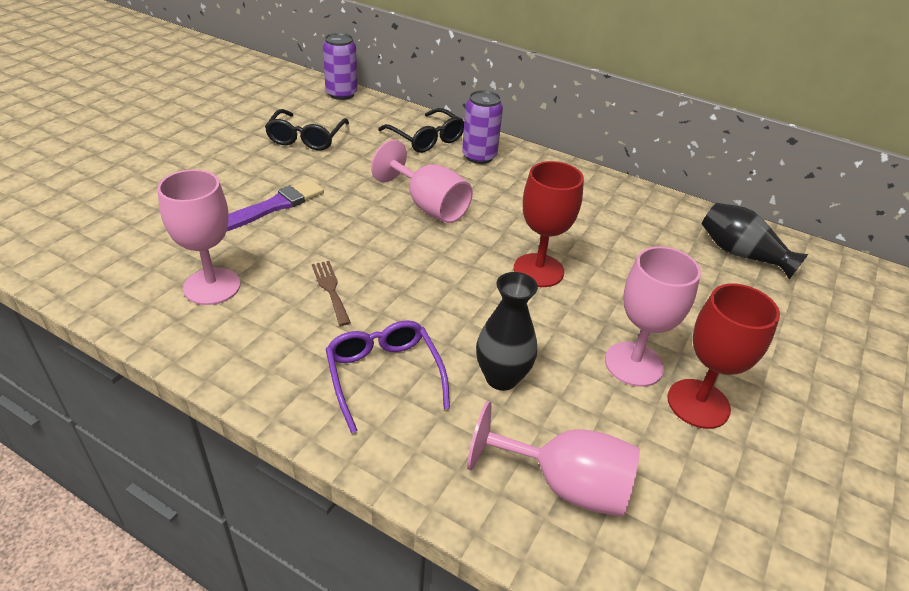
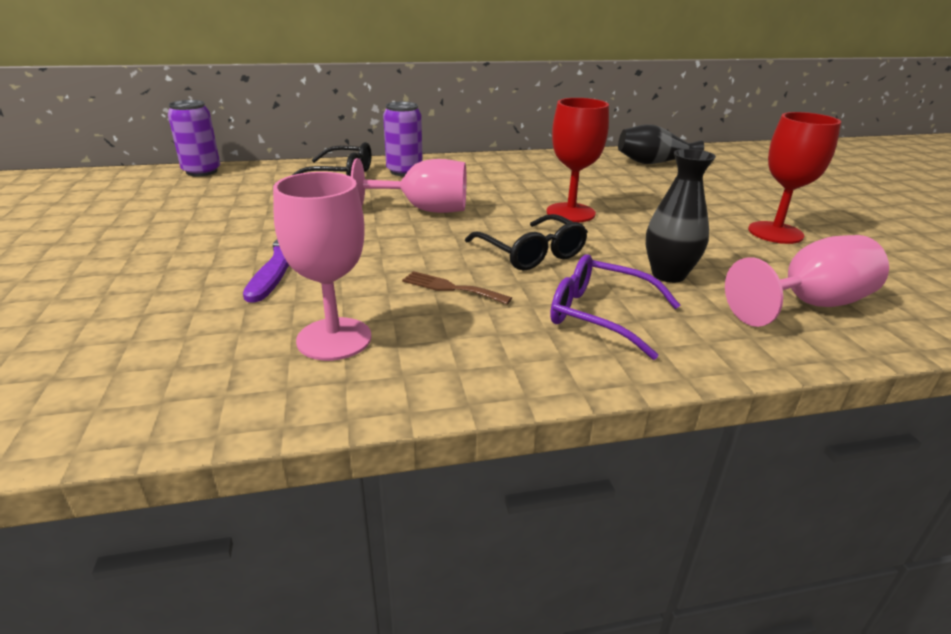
camera: 40 degrees left, 10 degrees down
black glasses [265,109,349,151] -> black glasses moved to [465,214,588,271]
pink goblet [605,246,701,387] -> none

